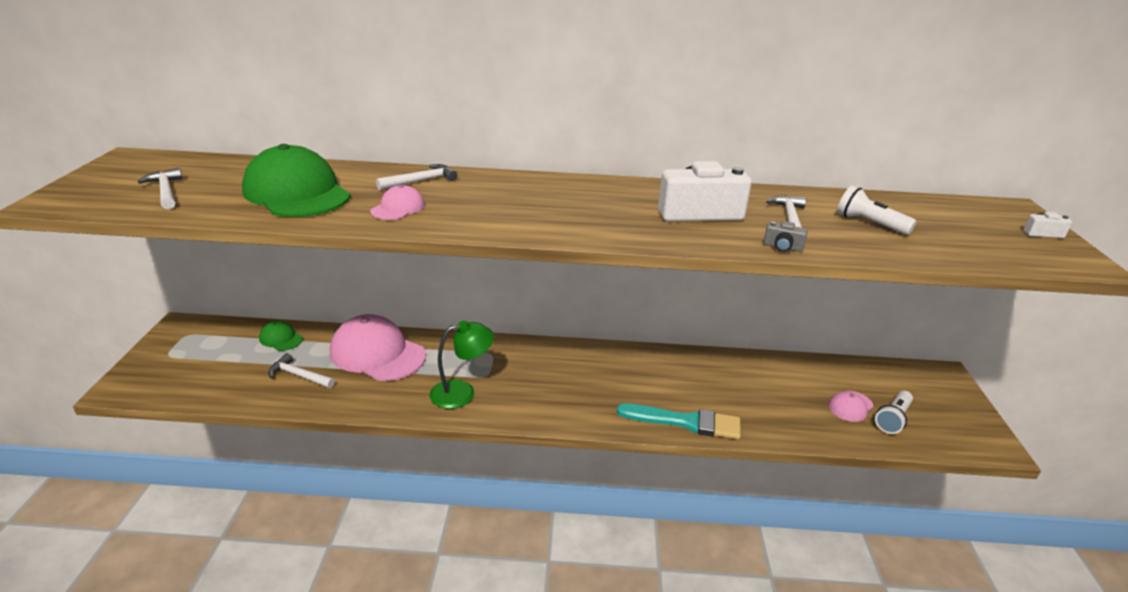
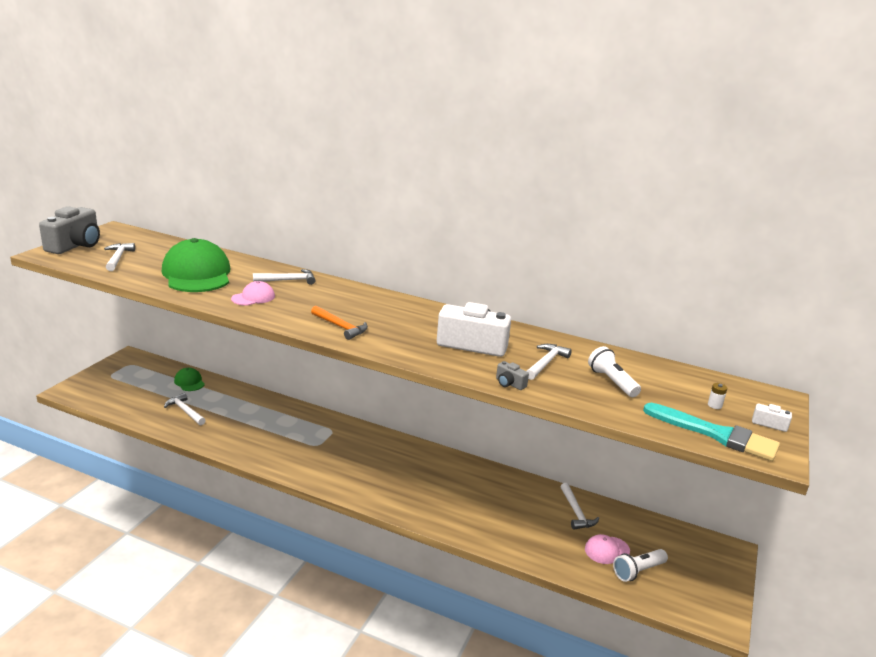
camera: 20 degrees right, 5 degrees down
pink cap [330,314,426,381] -> none
green lamp [429,321,494,409] -> none
turquoise brush [617,403,741,439] -> turquoise brush moved to [643,403,780,461]
none -> grey camera [39,206,100,254]
none -> orange hammer [311,306,368,340]
none -> white hammer [560,483,599,530]
none -> white battery [708,383,727,409]

